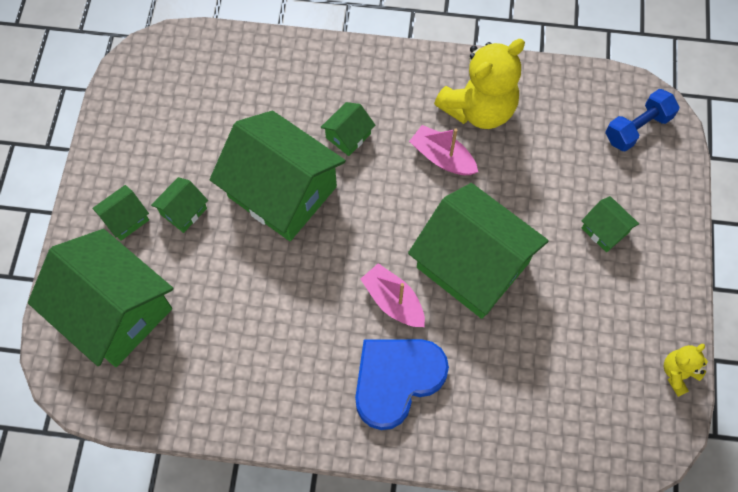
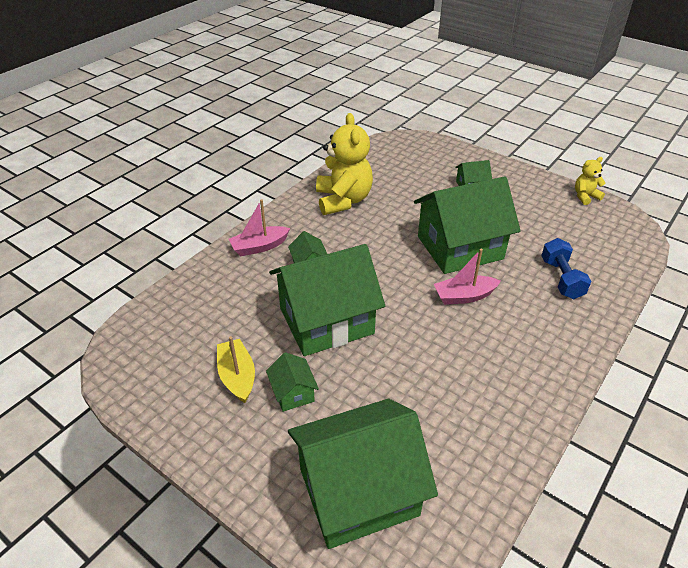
camera: 60 degrees left, 25 degrees down
green house [92,185,149,241] -> none
blue heart [355,339,449,430] -> none
pink boat [409,125,478,175] -> pink boat moved to [229,199,290,256]
blue dumbbell [605,89,680,151] -> blue dumbbell moved to [541,238,591,299]
yellow teddy bear [664,344,708,397] -> yellow teddy bear turned 75 degrees clockwise [575,157,606,205]
none -> yellow boat [217,336,255,403]

